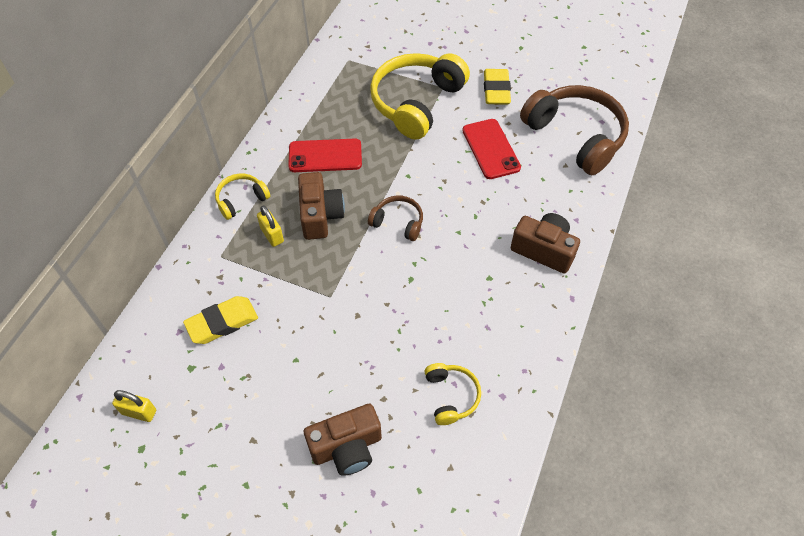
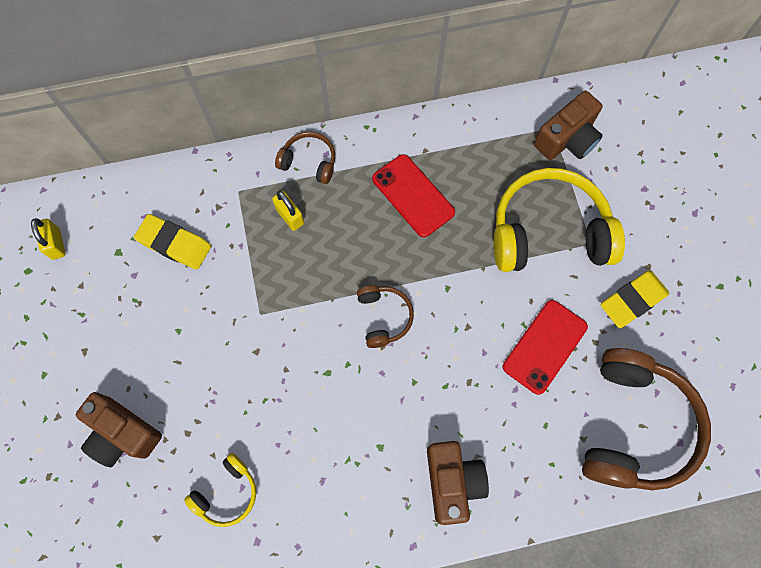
camera: 55 degrees right, 15 degrees up
yellow headphones [215,173,270,220] -> brown headphones [275,132,335,184]
yellow padlock [257,206,284,247] -> yellow padlock turned 60 degrees counterclockwise [272,191,304,231]
brown camera [298,172,345,240] -> brown camera moved to [534,91,603,160]

